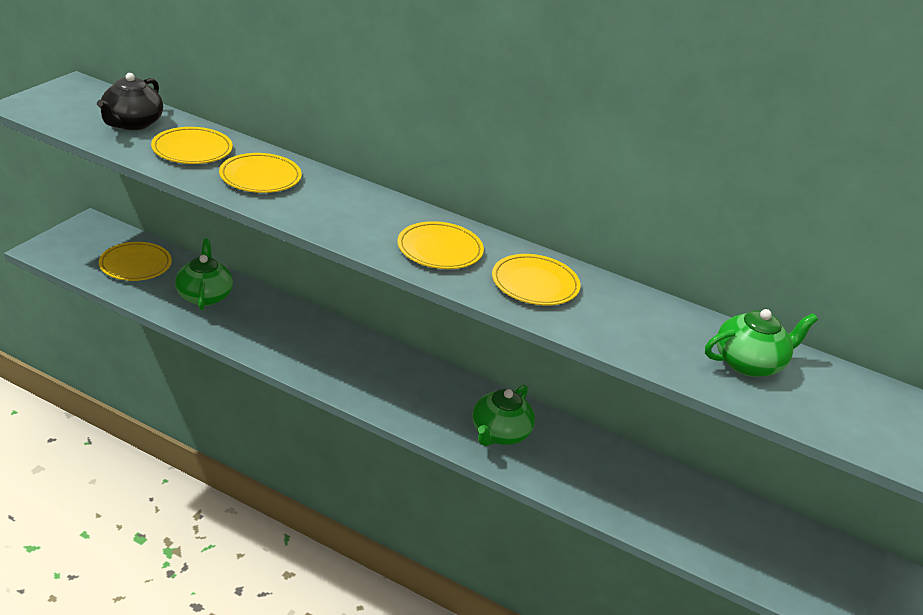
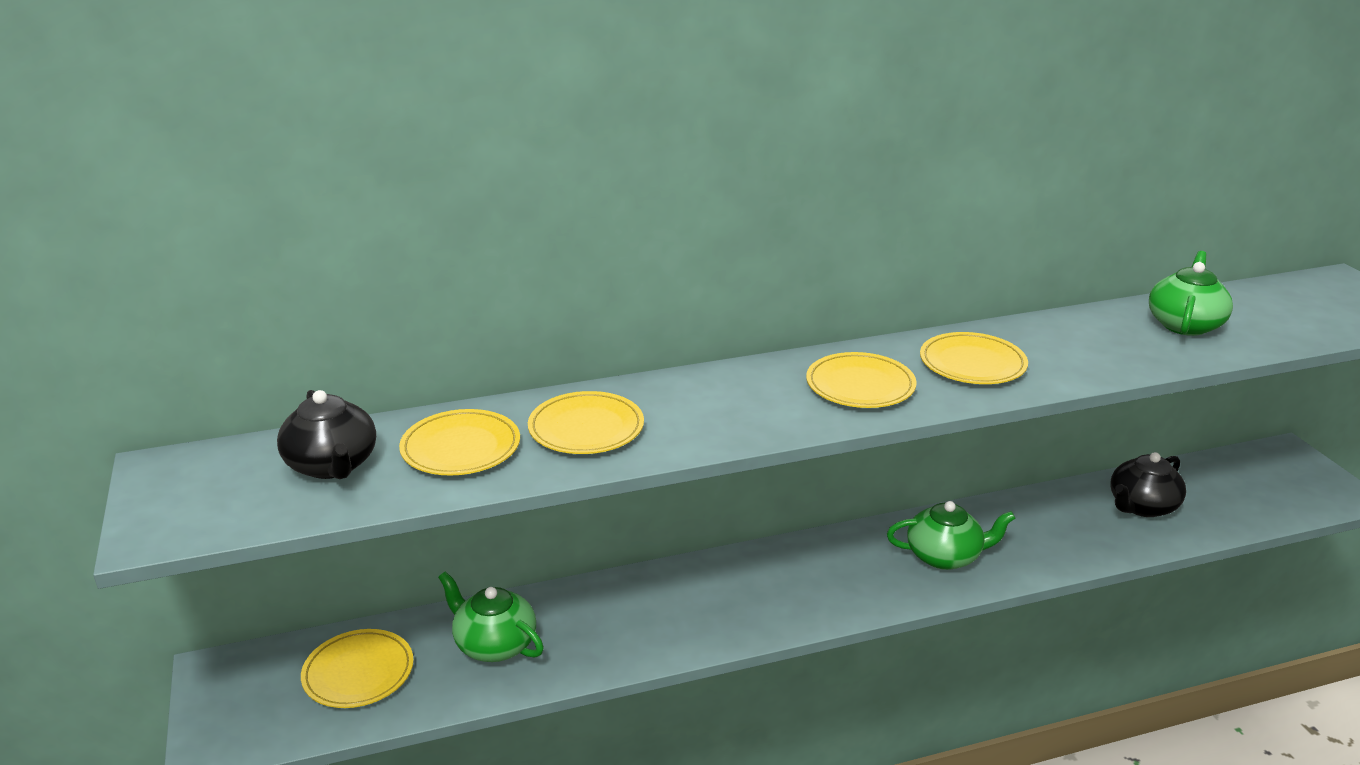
camera: 40 degrees left, 5 degrees down
green teapot [472,385,535,446] -> green teapot turned 75 degrees counterclockwise [887,501,1016,570]
none -> black teapot [1111,452,1186,517]

